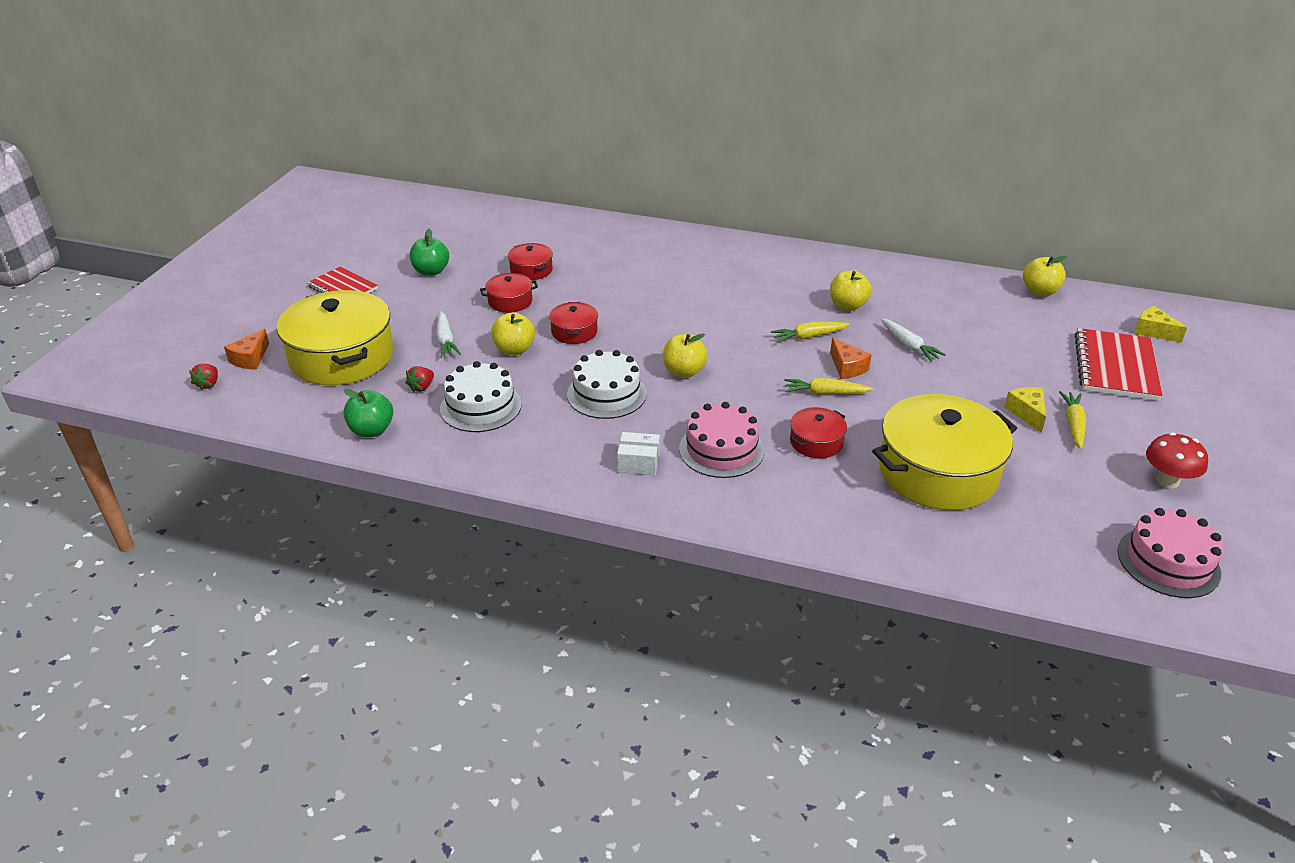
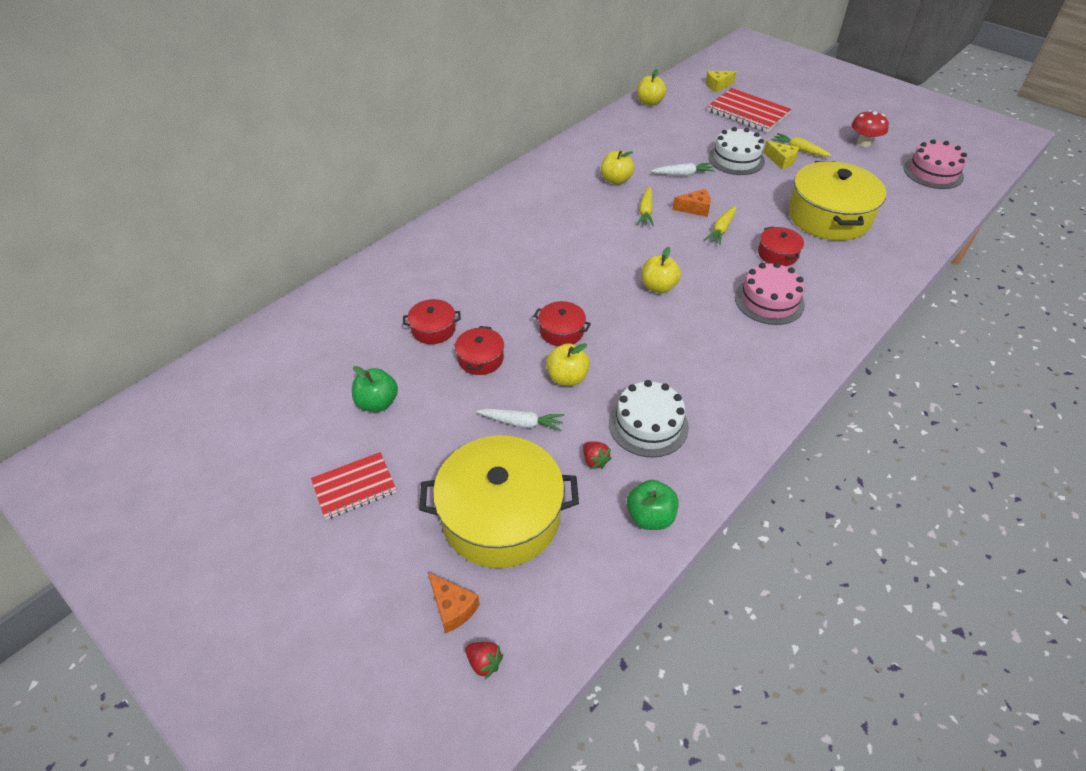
camera: 65 degrees left, 10 degrees up
white cake [567,350,647,419] -> white cake moved to [708,127,765,175]
white box [617,432,660,475] -> none
yellow cheese [1004,387,1046,433] -> yellow cheese turned 150 degrees counterclockwise [763,141,799,169]

